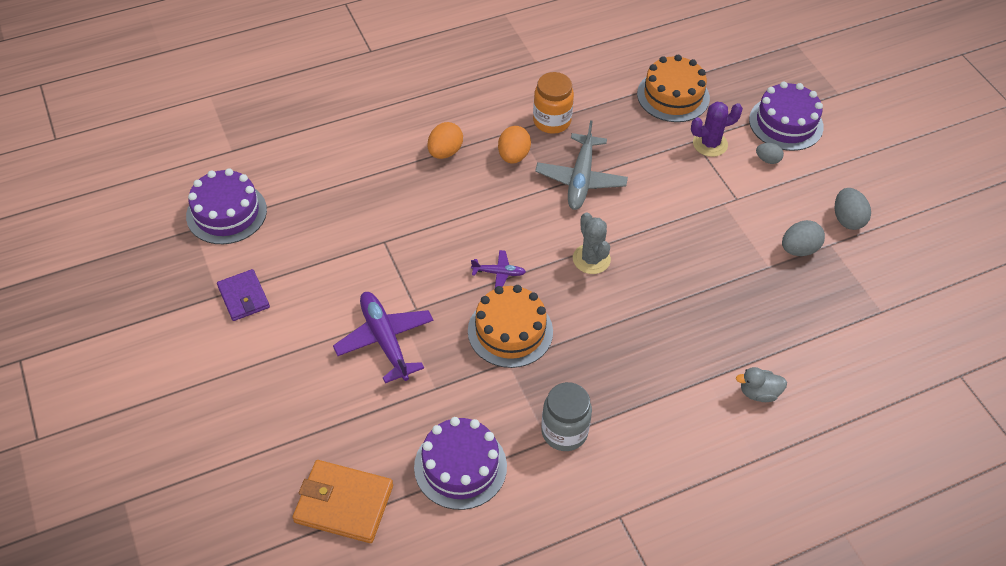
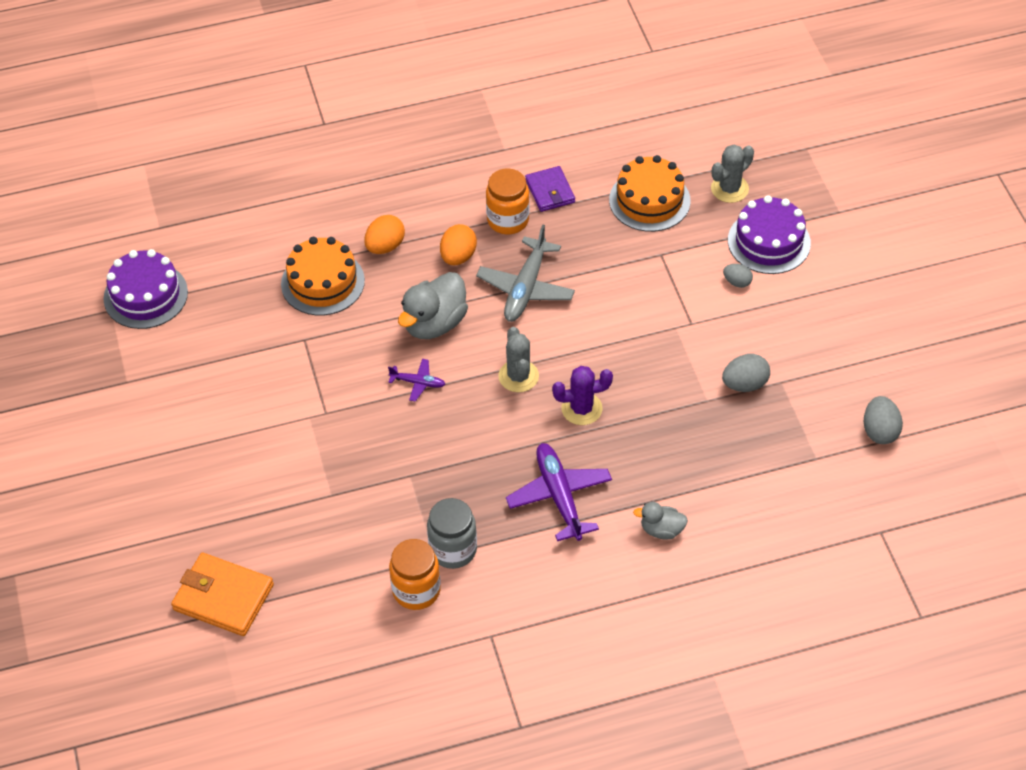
camera: 10 degrees right, 0 degrees up
purple wallet [217,269,270,321] -> purple wallet moved to [525,166,575,212]
purple plane [333,292,433,383] -> purple plane moved to [506,443,612,541]
purple cake [414,417,507,510] -> none
orange cake [468,285,553,368] -> orange cake moved to [281,237,365,316]
purple cactus [691,102,743,157] -> purple cactus moved to [552,366,613,425]
grey egg [835,188,871,230] -> grey egg moved to [864,396,903,444]
none -> orange jar [389,539,441,610]
none -> grey duck [398,272,468,339]
none -> grey cactus [711,145,754,203]

